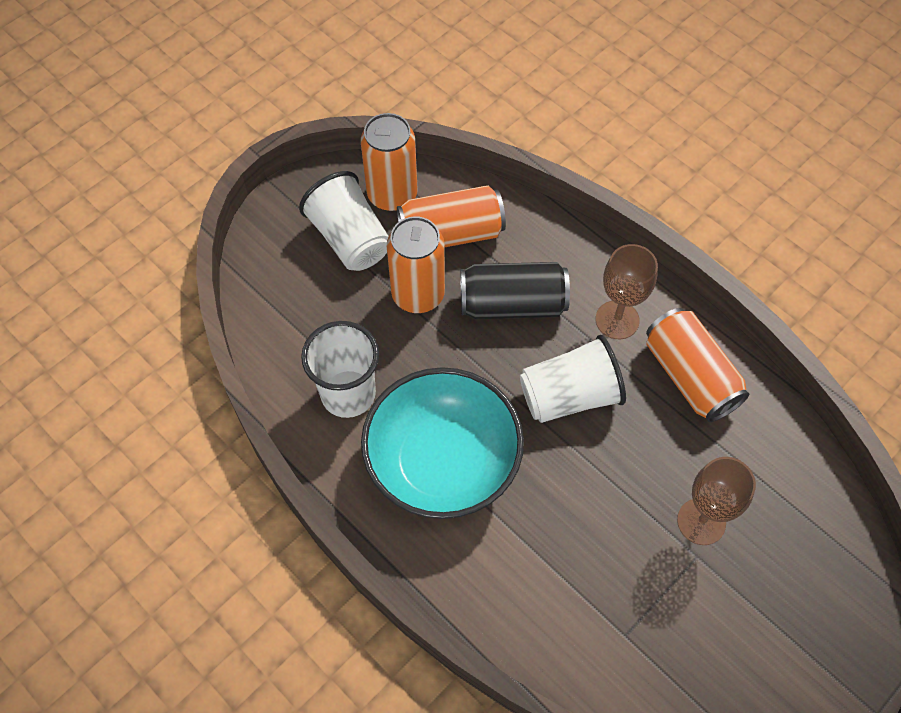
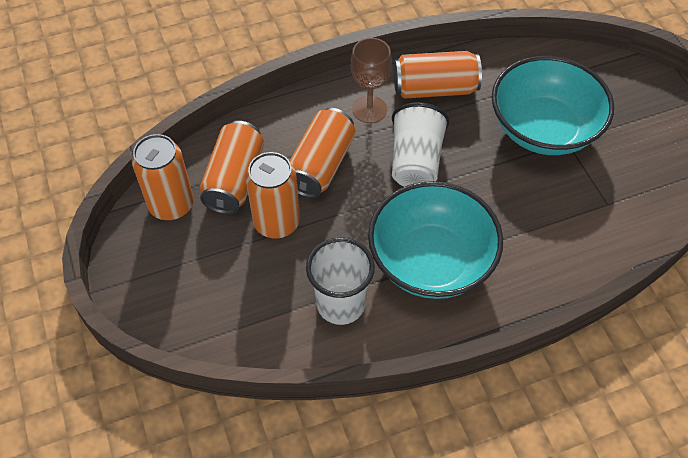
camera: 65 degrees left, 5 degrees down
white cup [299,171,389,271] -> none
black can [460,262,570,319] -> orange can [289,108,356,198]
brown goblet [677,457,756,545] -> turquoise bowl [492,56,614,155]

